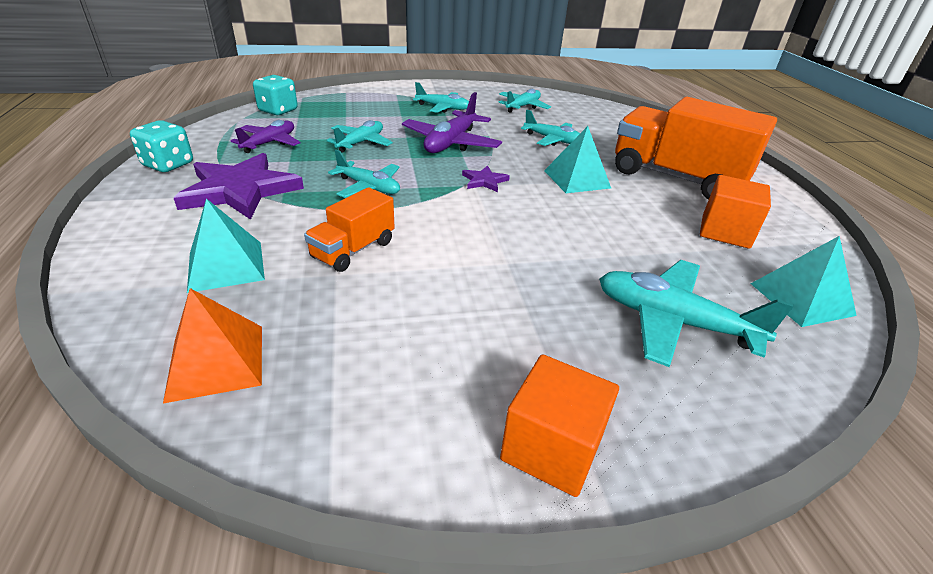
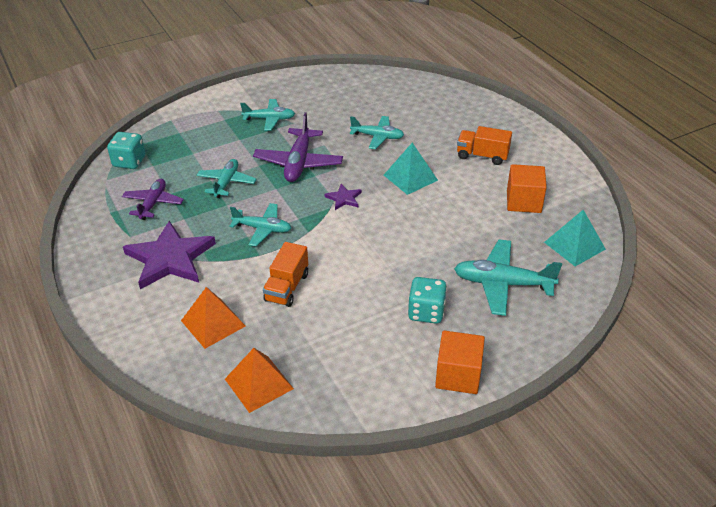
camera: 15 degrees left, 5 degrees up
turquoise dice [130,120,193,172] -> turquoise dice moved to [408,277,447,324]
turquoise pyramid [187,198,265,293] -> orange pyramid [181,287,245,349]
turquoise plane [499,89,551,113] -> none
orange truck [615,97,777,199] -> orange truck [457,126,512,165], size x0.51

